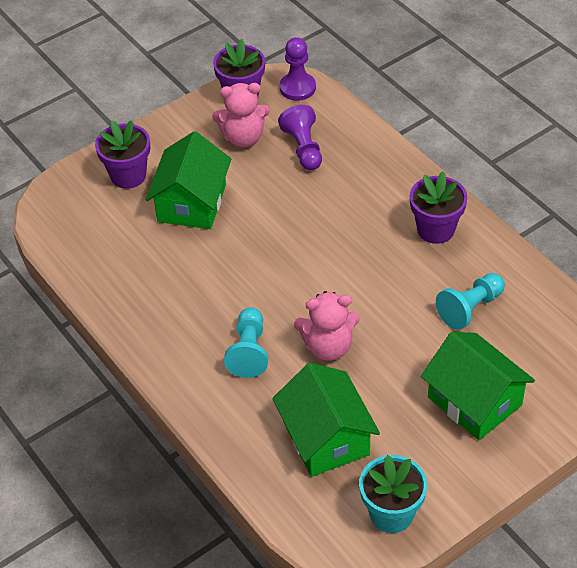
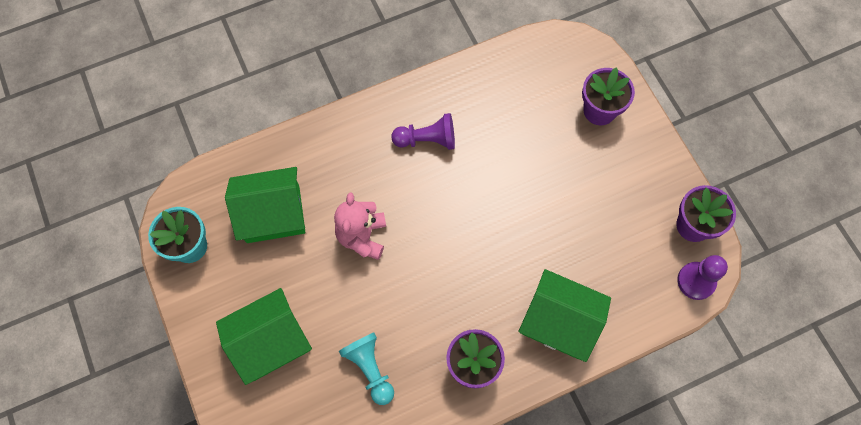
camera: 100 degrees right, 20 degrees up
green house [145,131,231,229] -> green house moved to [519,269,611,362]
pink teddy bear [212,83,270,147] -> none
turquoise pawn [224,307,268,378] -> none
purple pawn [278,105,322,170] -> purple pawn moved to [391,113,455,150]

